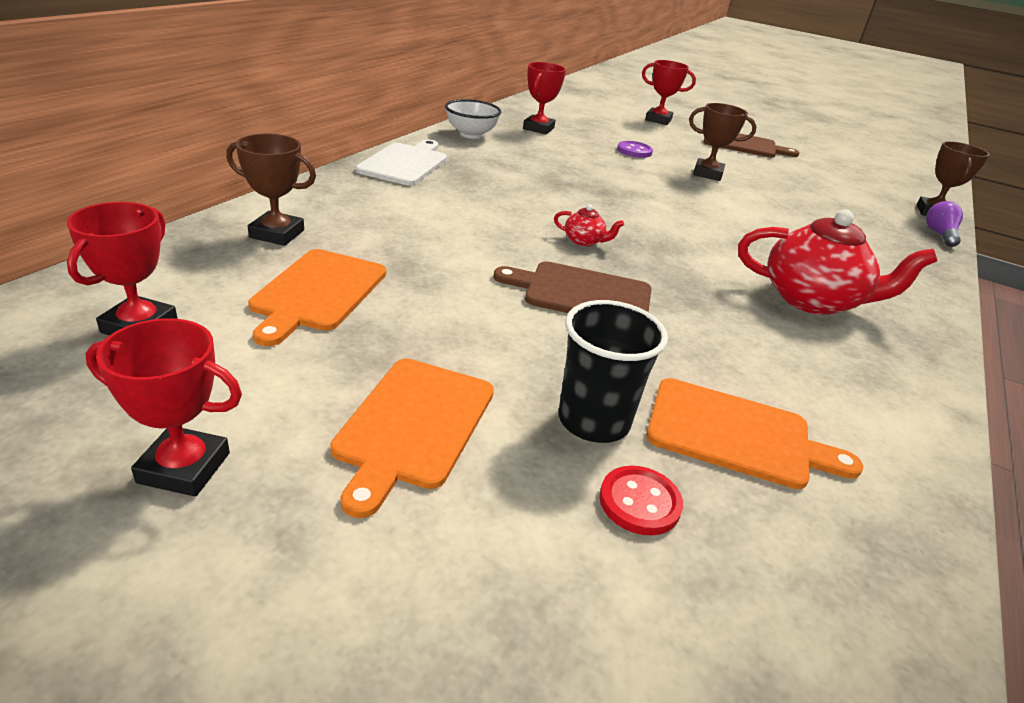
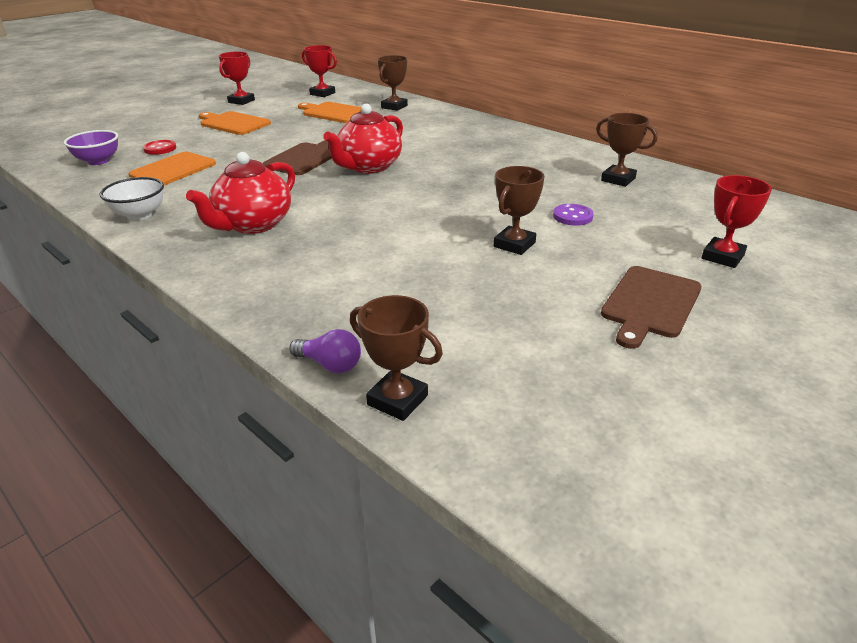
camera: 110 degrees right, 0 degrees up
white cutting board [356,140,447,185] -> none
white bowl [445,99,501,139] -> white bowl moved to [100,177,164,220]
red trophy [523,62,566,134] -> brown trophy [596,113,658,187]
red teapot [554,204,624,246] -> red teapot [323,104,403,173], size x2.30
black cup [559,300,668,443] -> none
none -> purple bowl [64,130,118,165]

